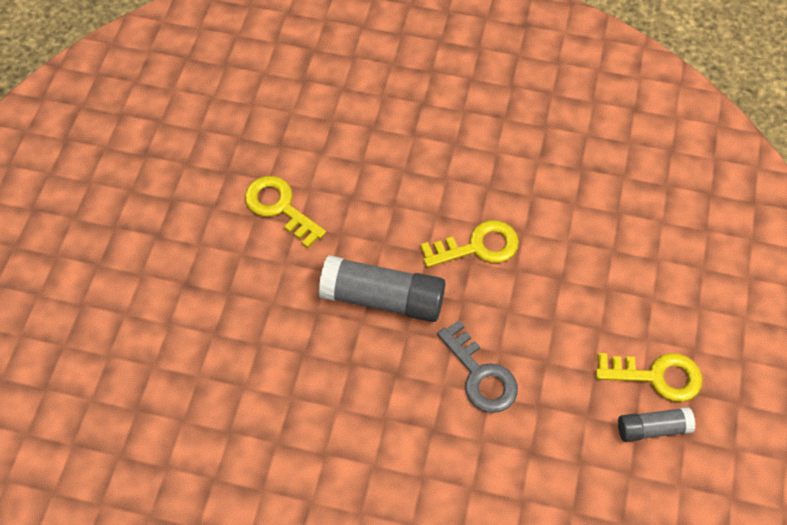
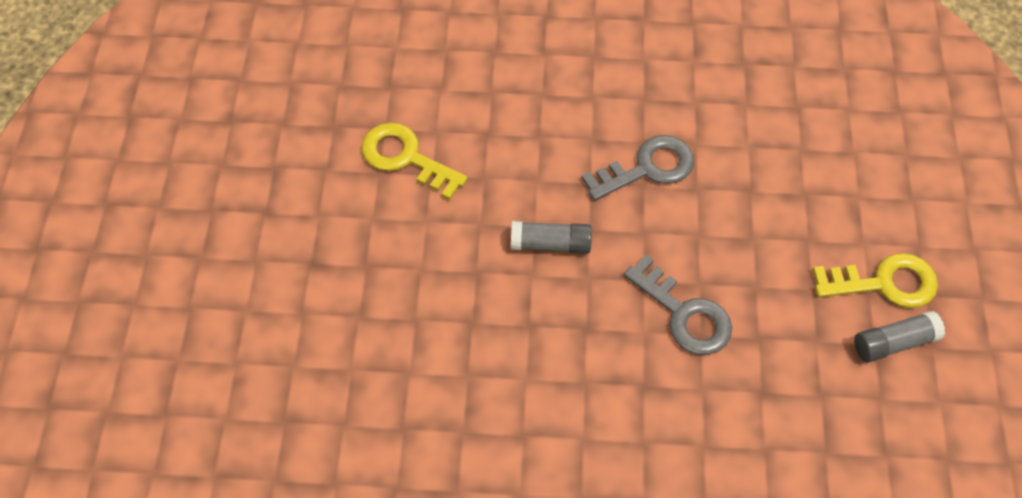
camera: 10 degrees left, 0 degrees up
grey glue stick [319,255,445,322] -> grey glue stick [511,221,592,254], size x0.56
yellow key [421,220,519,268] -> grey key [581,135,694,201]

